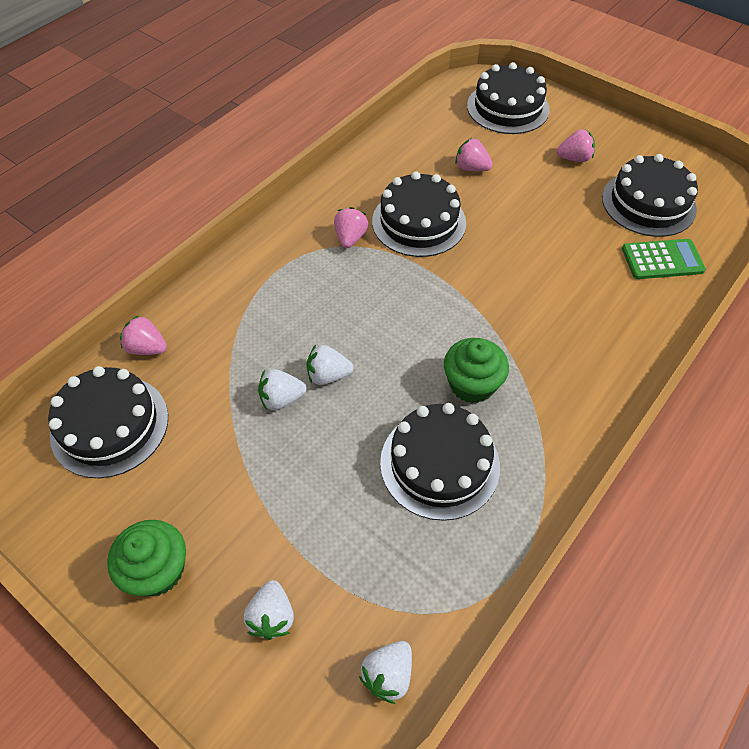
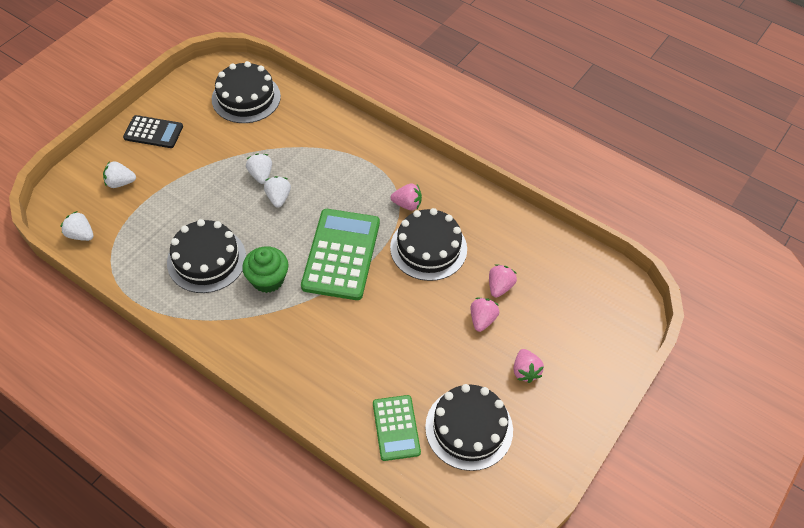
camera: 85 degrees right, 0 degrees up
green cupcake [107,520,186,596] -> black calculator [123,115,183,148]
pink strawberry [120,315,167,355] -> pink strawberry moved to [471,298,499,332]
black cake [467,62,550,134] -> none
none -> green calculator [301,209,380,300]

